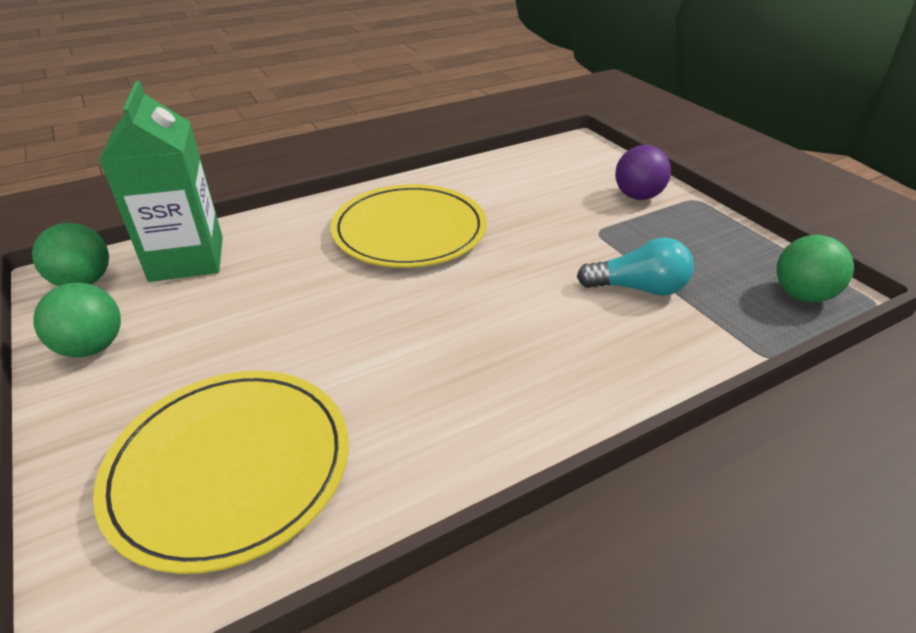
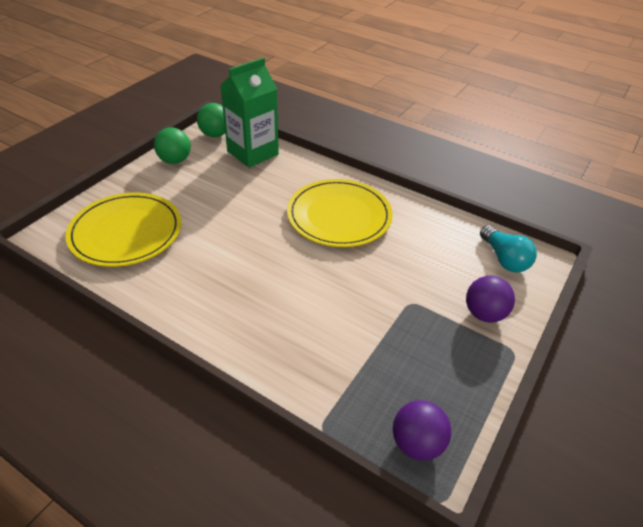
camera: 60 degrees right, 5 degrees up
turquoise light bulb [577,237,694,296] -> turquoise light bulb moved to [480,225,537,272]
green ball [776,235,854,302] -> purple ball [393,400,451,461]

